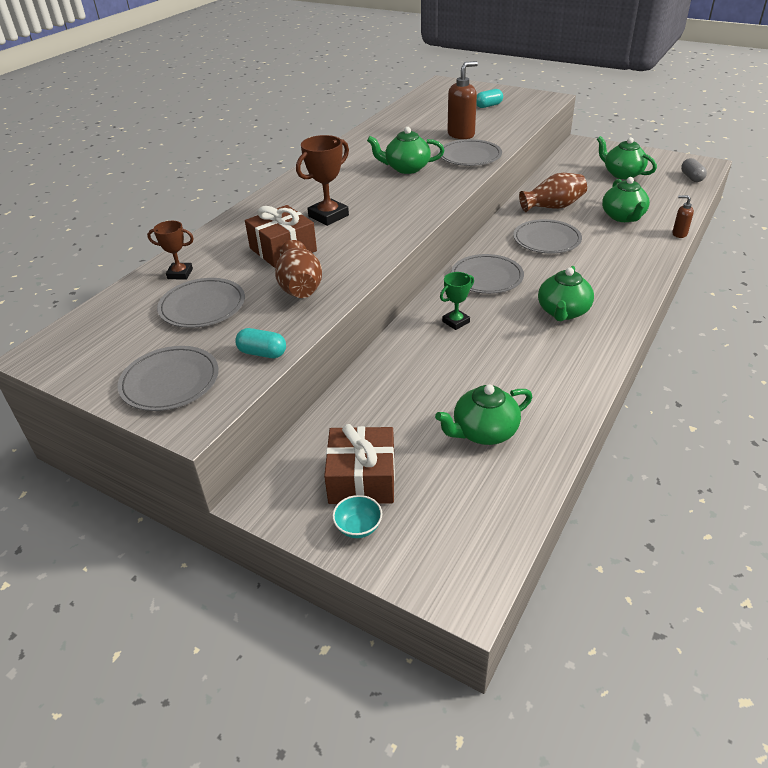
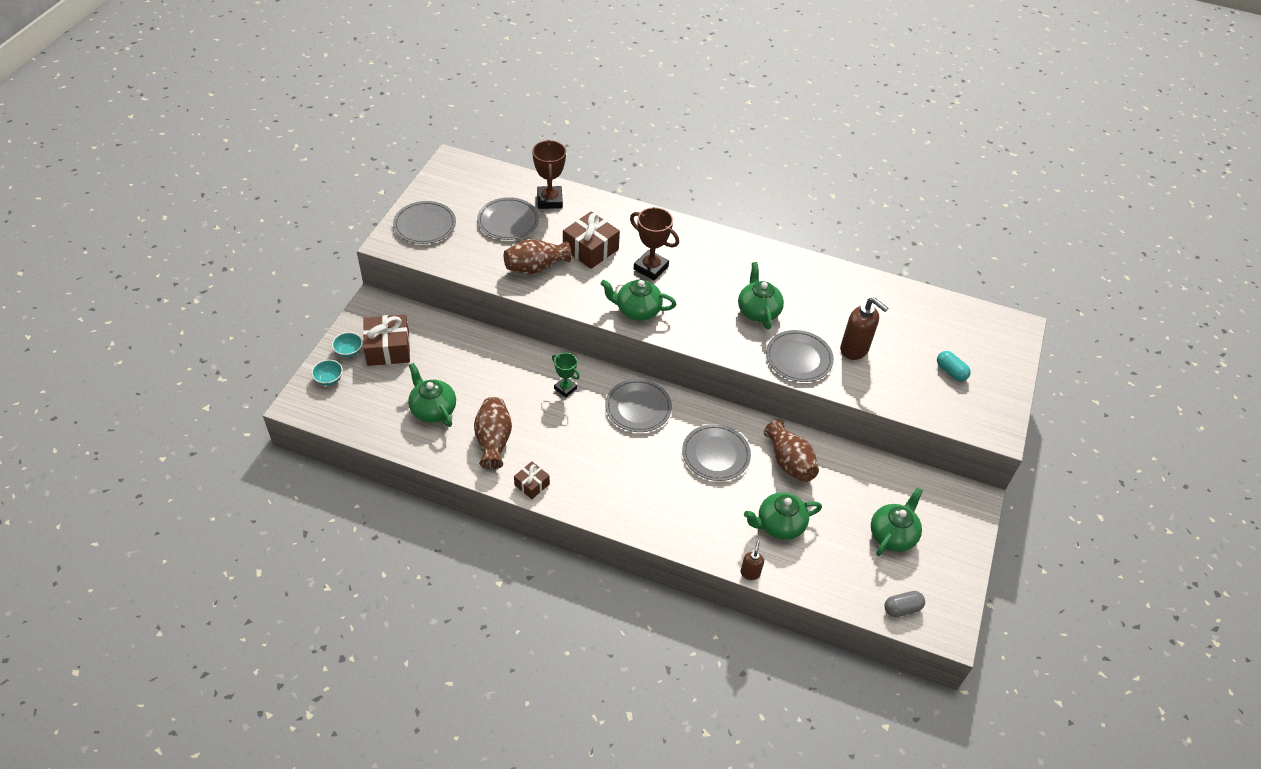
camera: 75 degrees right, 10 degrees up
brown trophy [147,221,194,280] -> brown trophy [532,140,566,209], size x1.60
turquoise capsule [235,328,286,358] -> none
green teapot [538,266,594,321] -> green teapot moved to [600,279,676,321]
none -> turquoise bowl [311,360,343,386]
none -> brown vase [474,397,512,469]
none -> brown gift [514,461,550,499]

